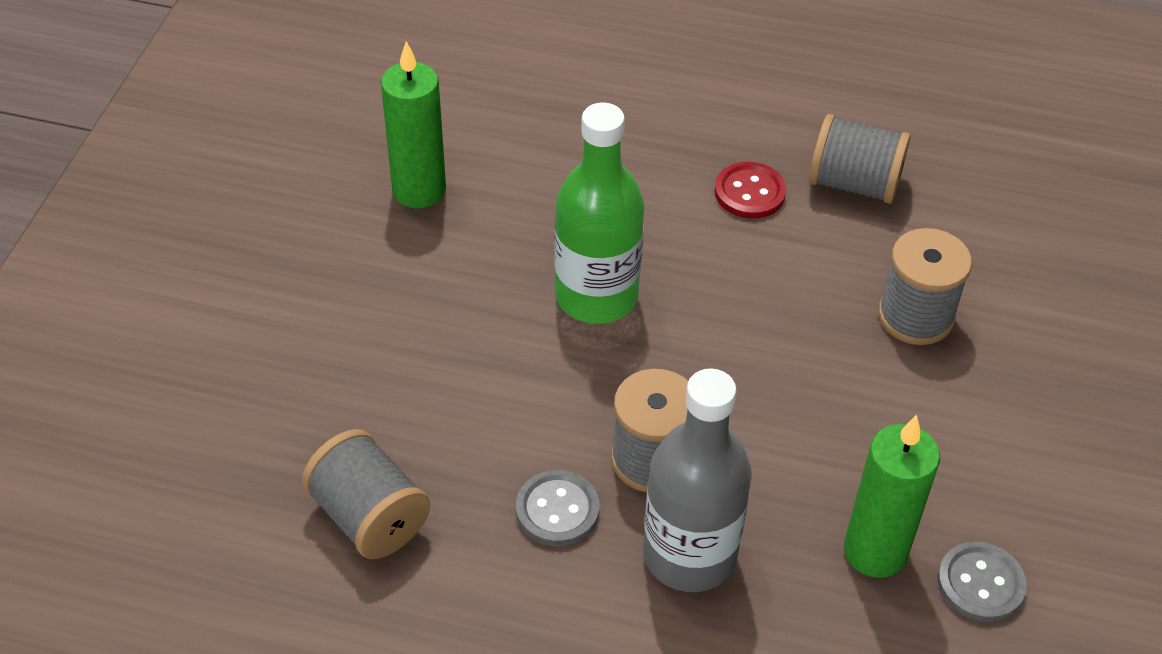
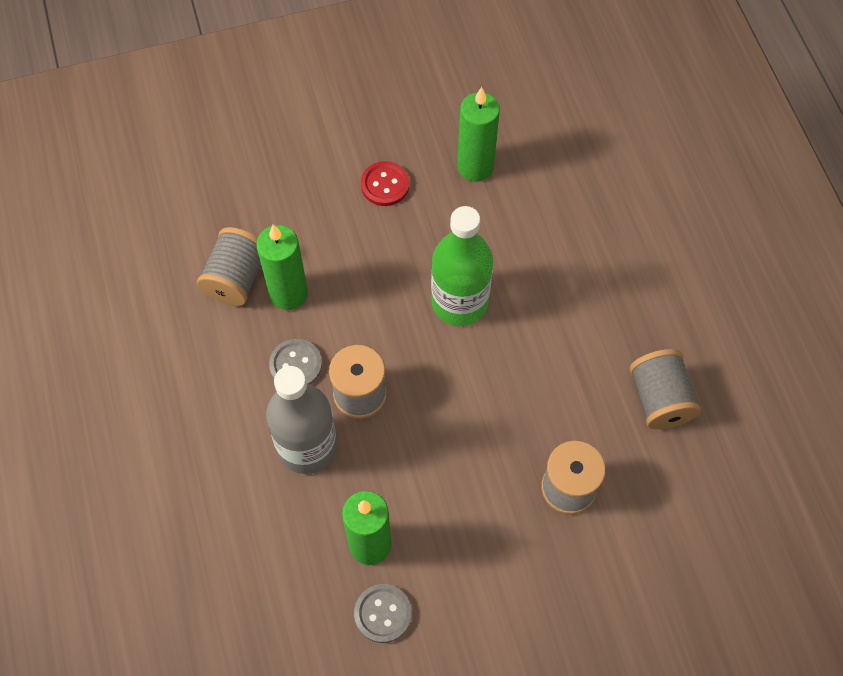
camera: 60 degrees right, 15 degrees up
red button [715,162,786,219] -> red button moved to [361,161,410,206]
none -> green candle [256,225,308,310]

